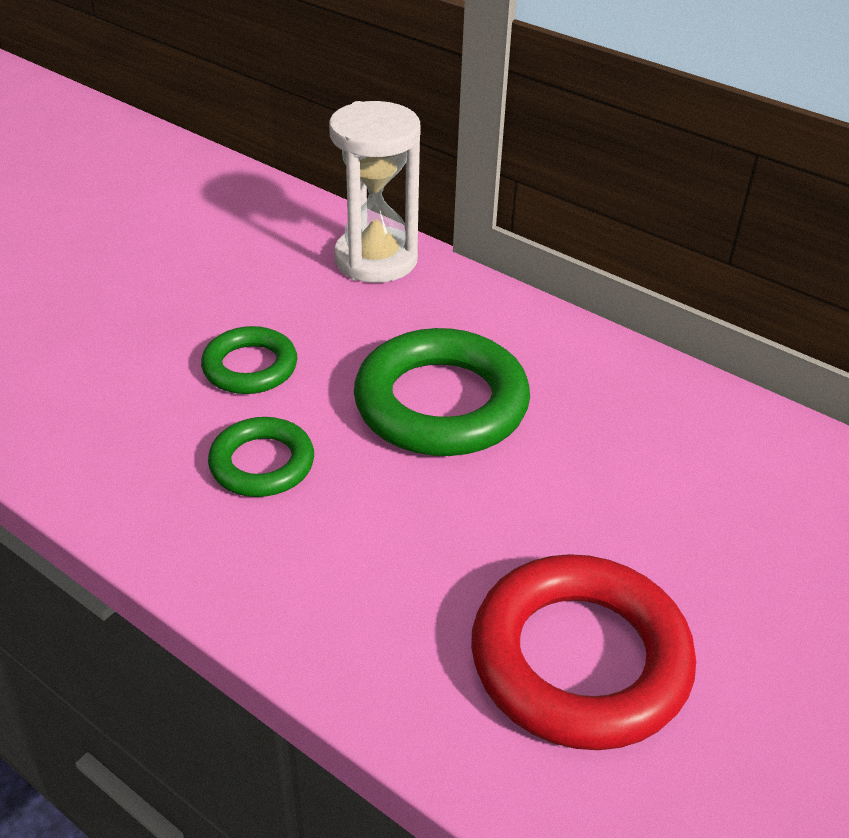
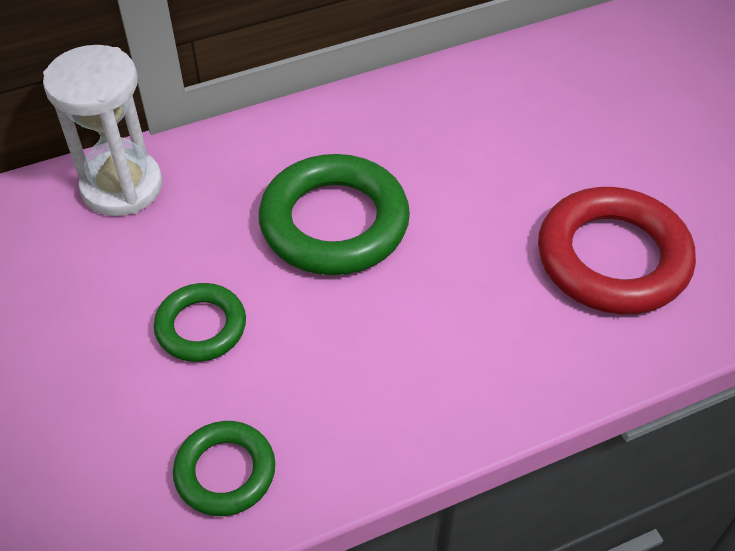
camera: 60 degrees left, 10 degrees up
green ring [208,417,314,497] -> green ring moved to [173,421,275,516]

